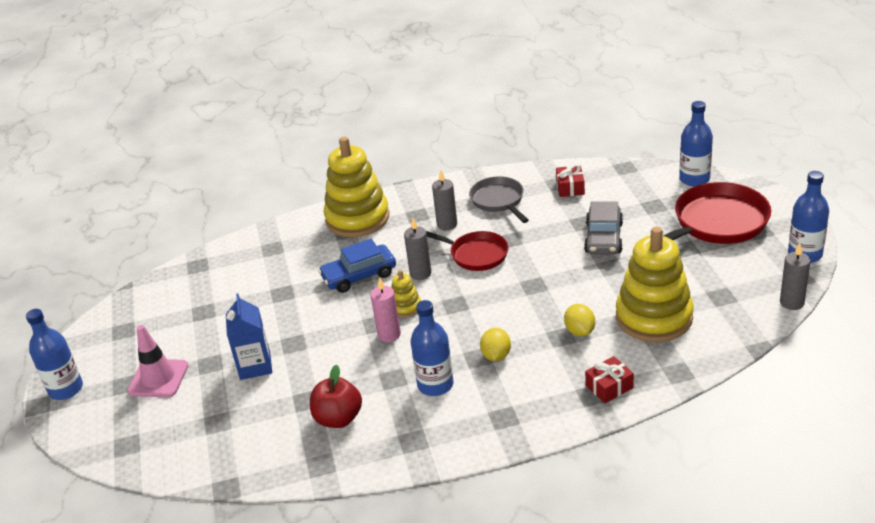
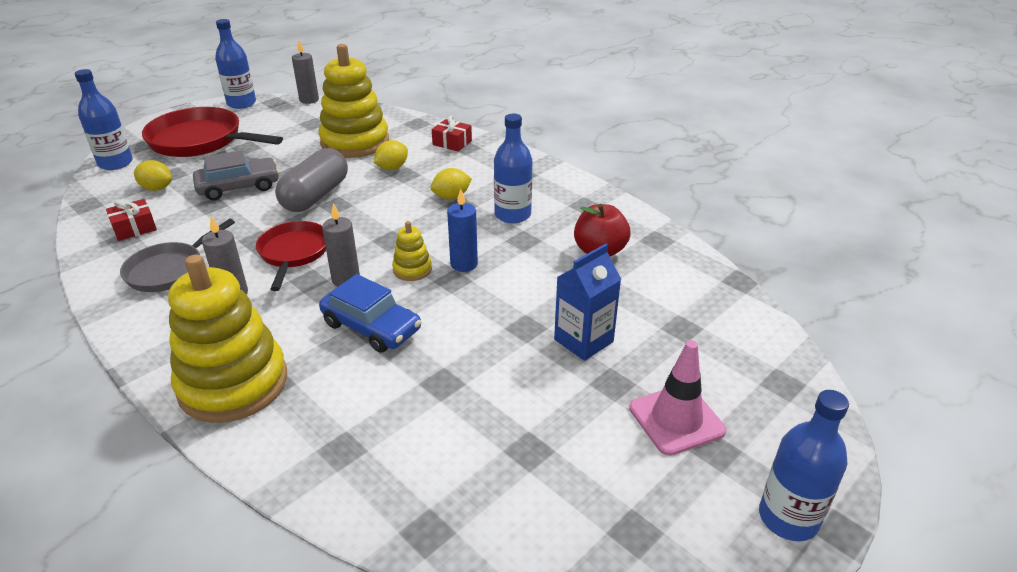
camera: 125 degrees left, 0 degrees up
pink candle [371,277,401,342] -> blue candle [447,189,478,272]
none -> yellow lemon [134,160,172,191]
none -> grey capsule [275,148,348,212]

